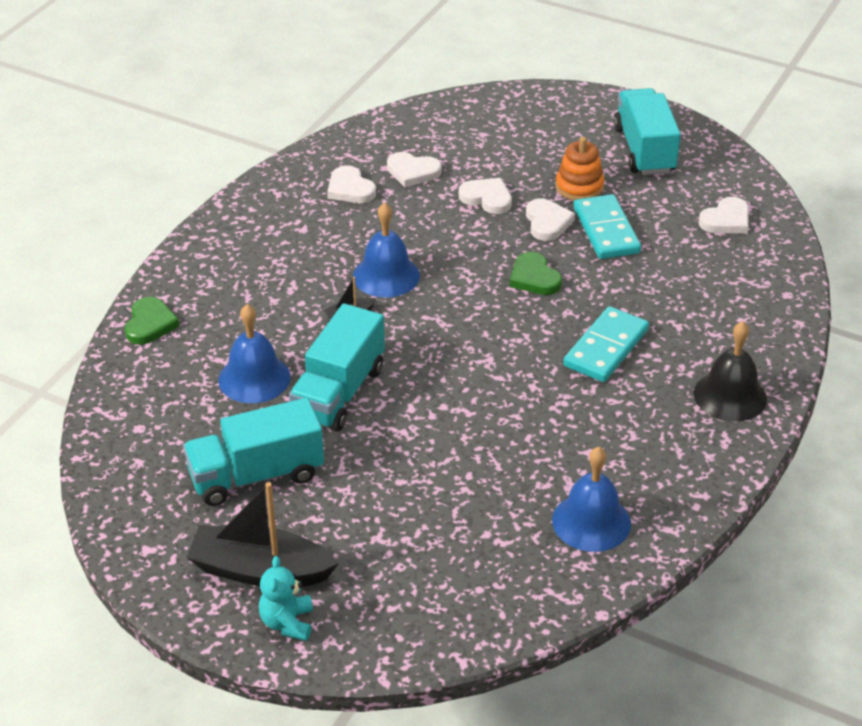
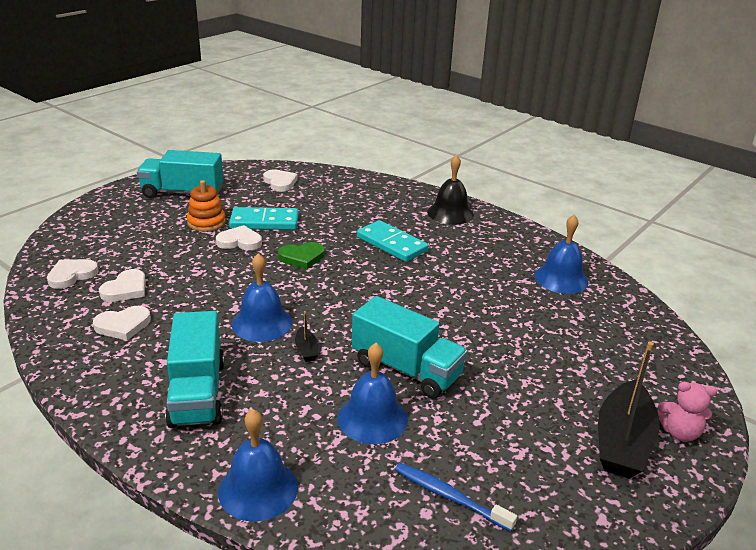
camera: 80 degrees left, 10 degrees down
green heart [125,297,179,345] -> blue bell [218,409,298,521]
turquoise truck [183,398,324,506] -> turquoise truck moved to [165,311,225,428]
turquoise teddy bear [259,556,313,641] -> pink teddy bear [657,382,717,442]
white heart [459,178,512,214] -> white heart moved to [47,259,99,289]
none -> blue toothbrush [395,463,517,532]

